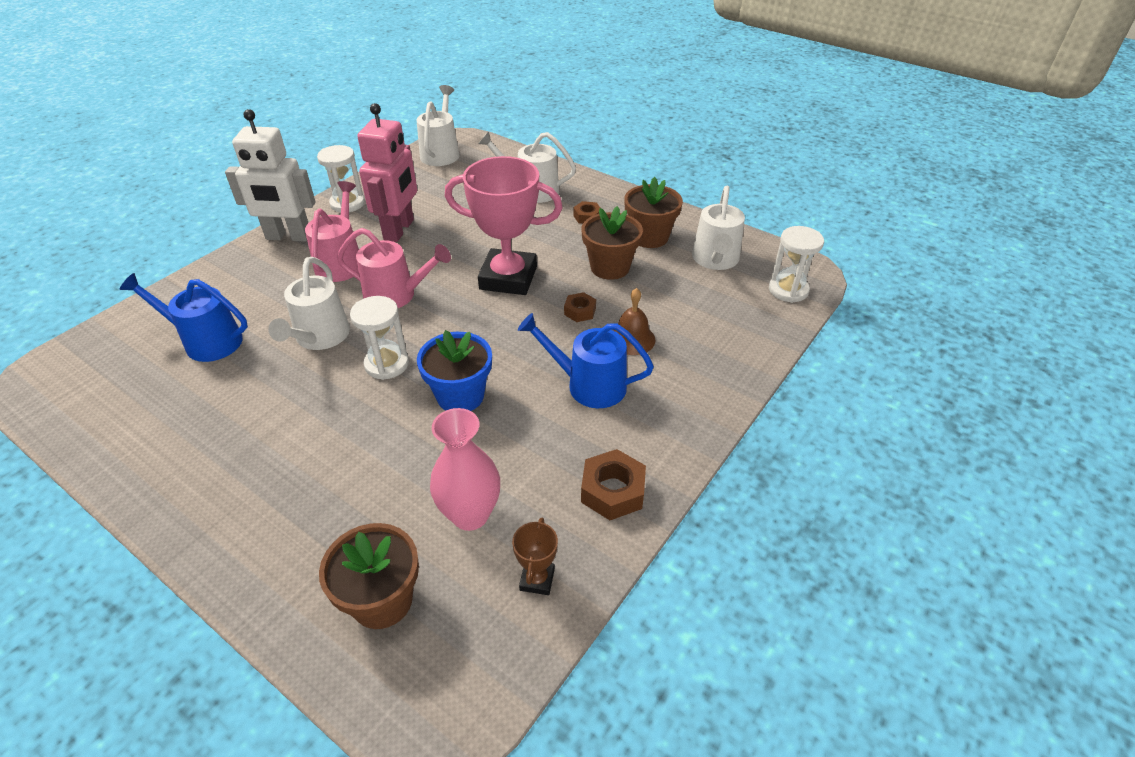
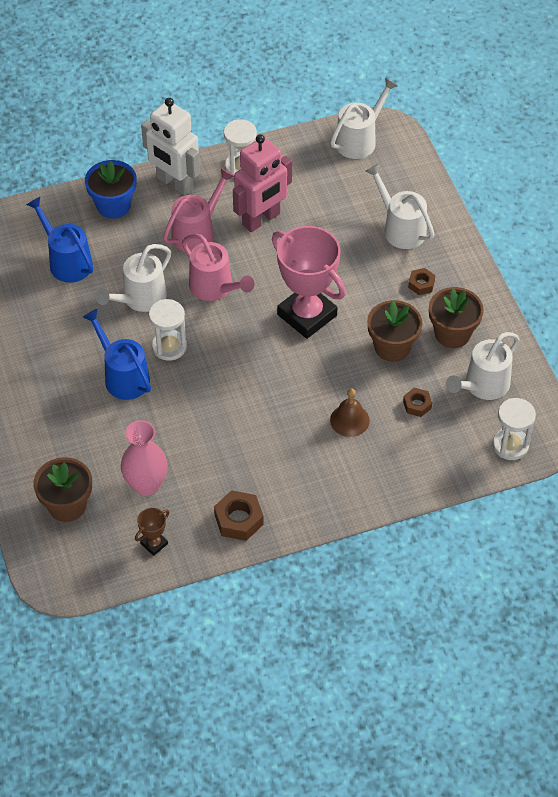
camera: 35 degrees right, 10 degrees up
blue flower pot [417,330,492,411] -> blue flower pot moved to [85,160,137,219]
blue watering can [518,313,654,408] -> blue watering can moved to [83,309,151,400]
brown nut [564,292,596,322] -> brown nut moved to [403,388,432,417]

